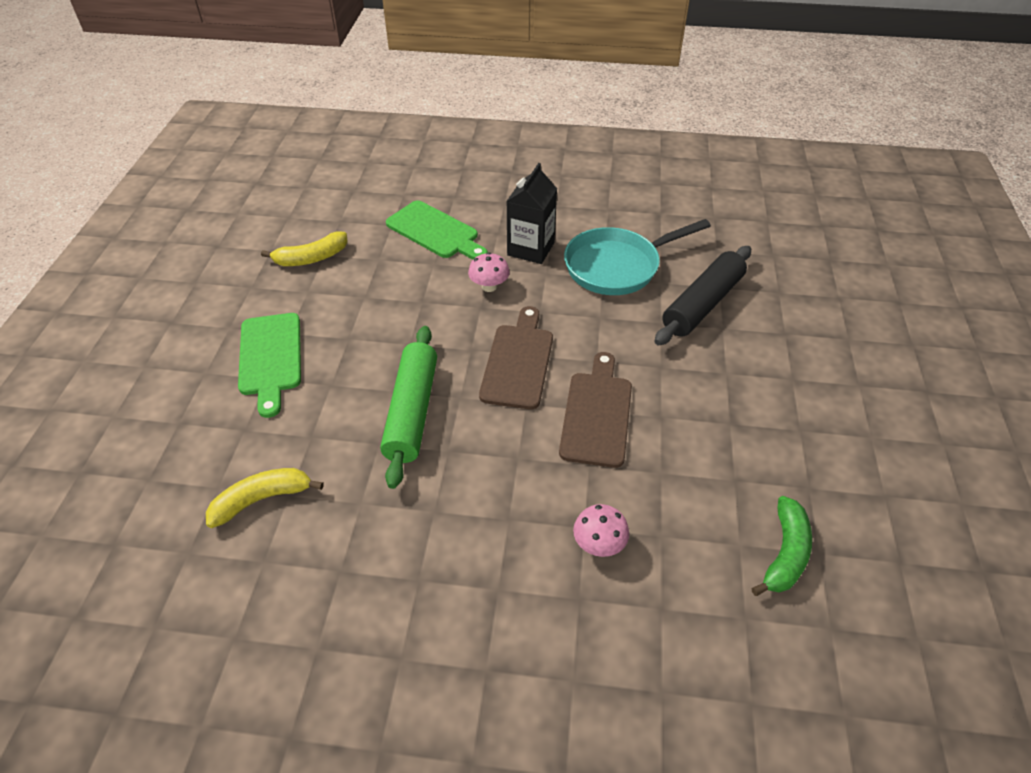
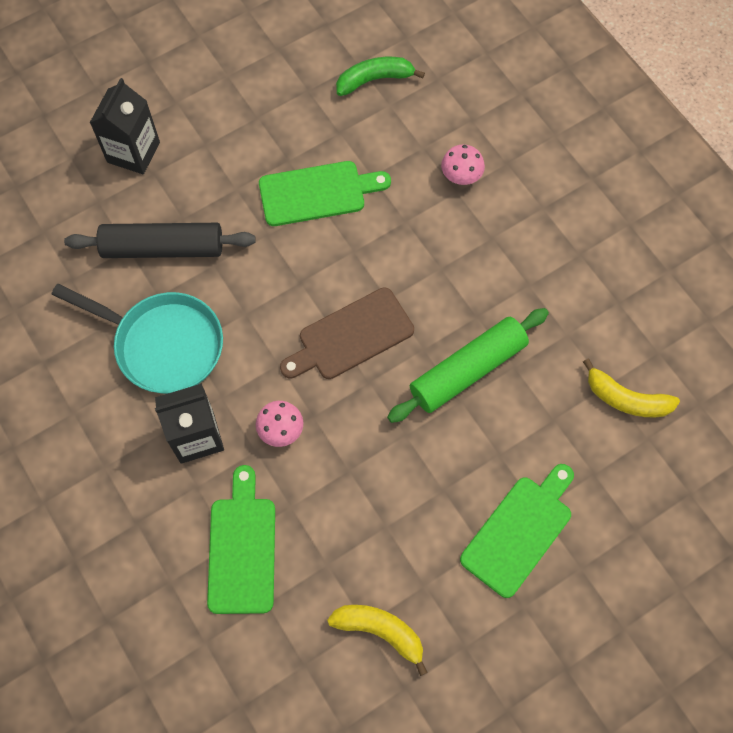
camera: 130 degrees left, 20 degrees up
brown cutting board [559,352,632,468] -> none
none -> black carton [90,78,160,174]
none -> green cutting board [259,161,391,226]

